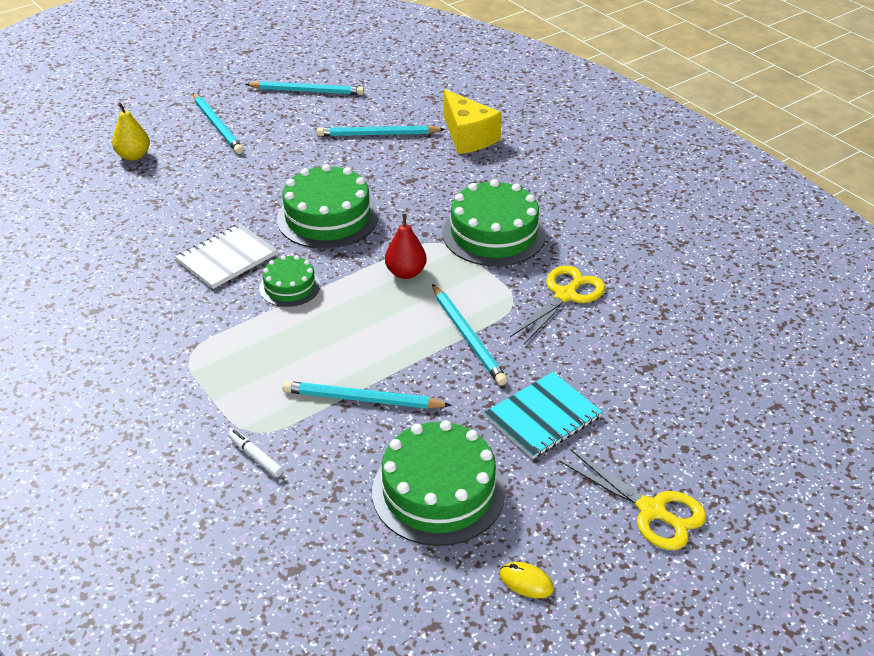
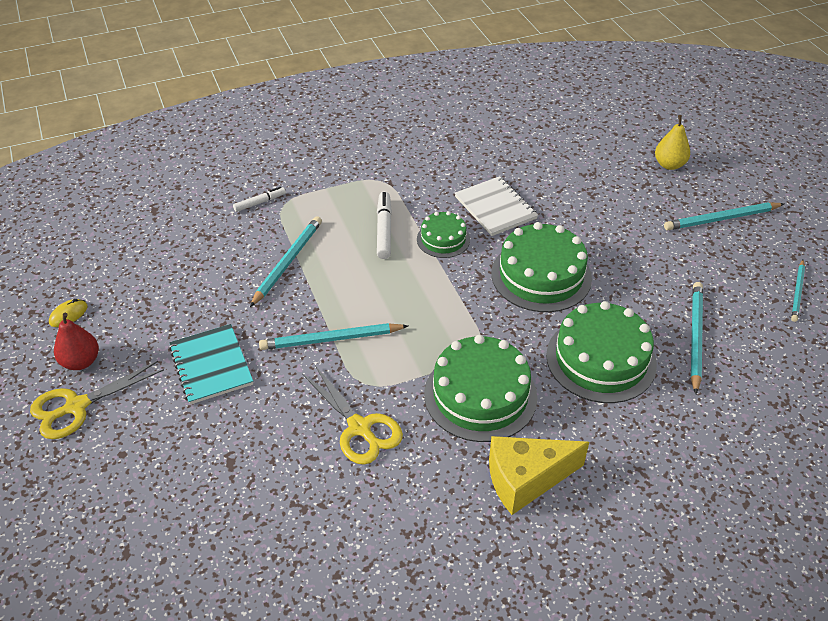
camera: 105 degrees right, 5 degrees up
turquoise pencil [245,81,364,95] -> turquoise pencil [791,260,805,322], size x0.64
green cake [372,420,505,546] -> green cake moved to [546,301,657,403]
red pear [385,214,427,279] -> red pear moved to [54,313,99,370]
yellow cheese [444,89,502,154] -> yellow cheese moved to [489,436,589,515]
none -> white marker [377,192,392,259]

